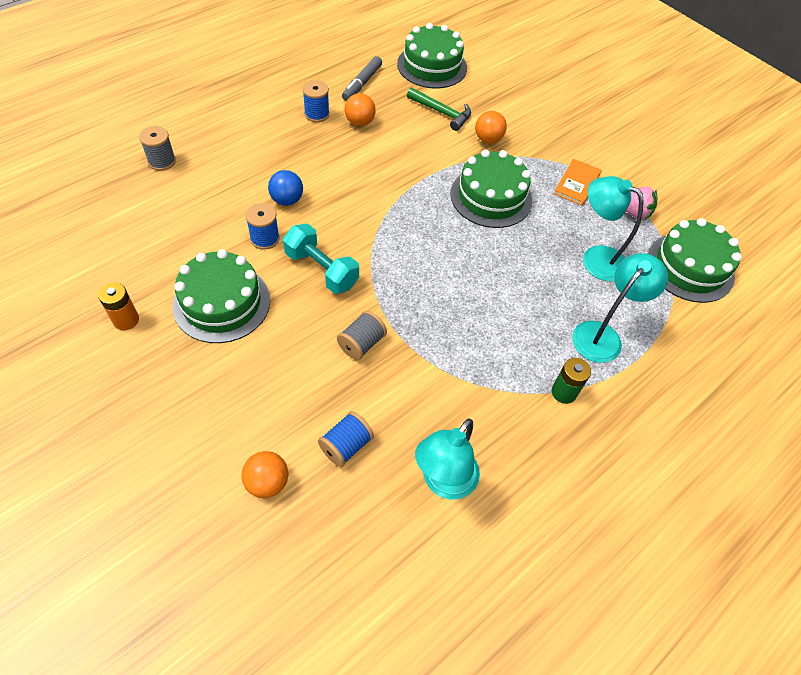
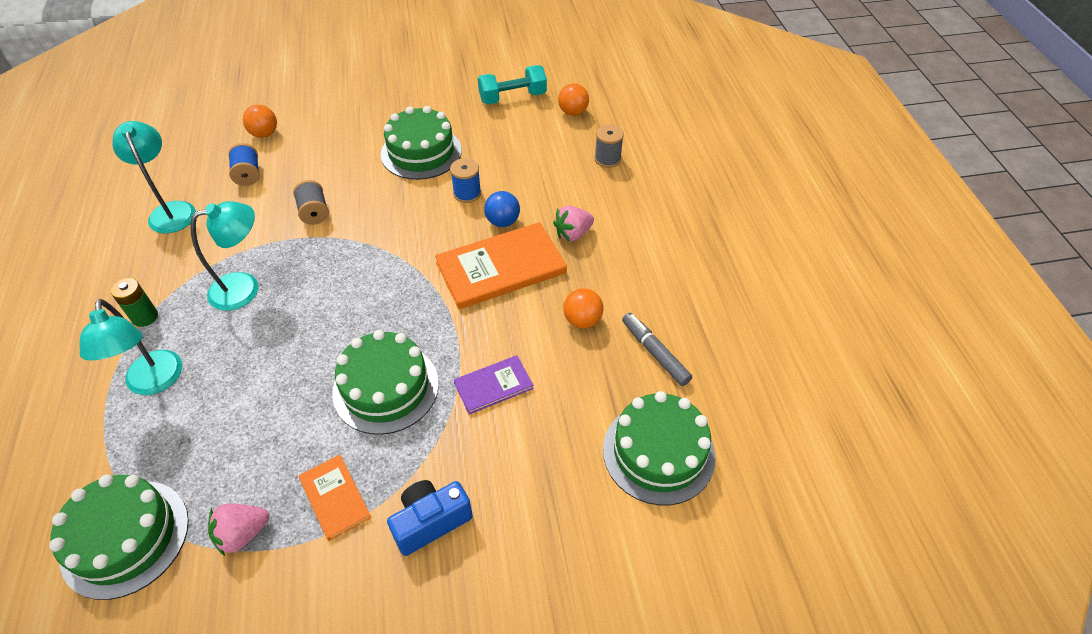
camera: 125 degrees right, 5 degrees down
orange battery [98,282,139,330] -> none
turquoise dumbbell [283,224,359,294] -> turquoise dumbbell moved to [478,65,547,104]
blue spool [302,80,330,122] -> none
green hammer [407,87,471,131] -> none
orange ball [475,111,507,144] -> orange ball moved to [558,83,589,116]
turquoise lamp [583,176,644,281] -> turquoise lamp moved to [190,201,259,311]
none -> blue camera [387,480,473,556]
none -> orange book [435,222,567,309]
none -> purple book [454,355,534,414]
none -> pink strawberry [553,206,594,241]

